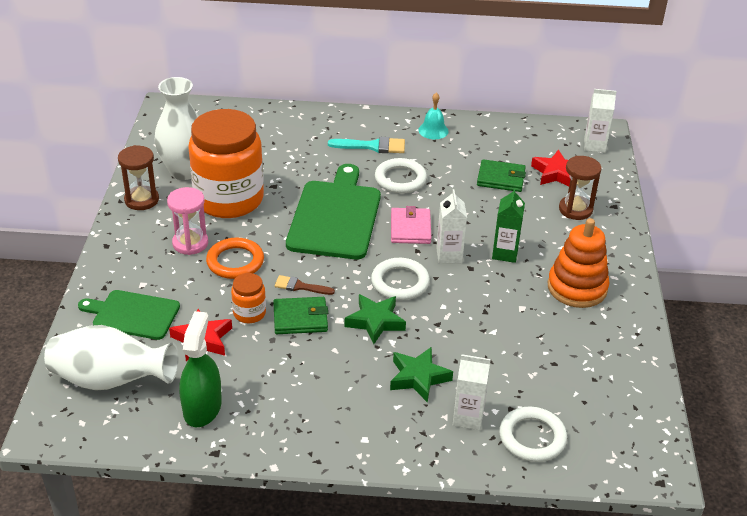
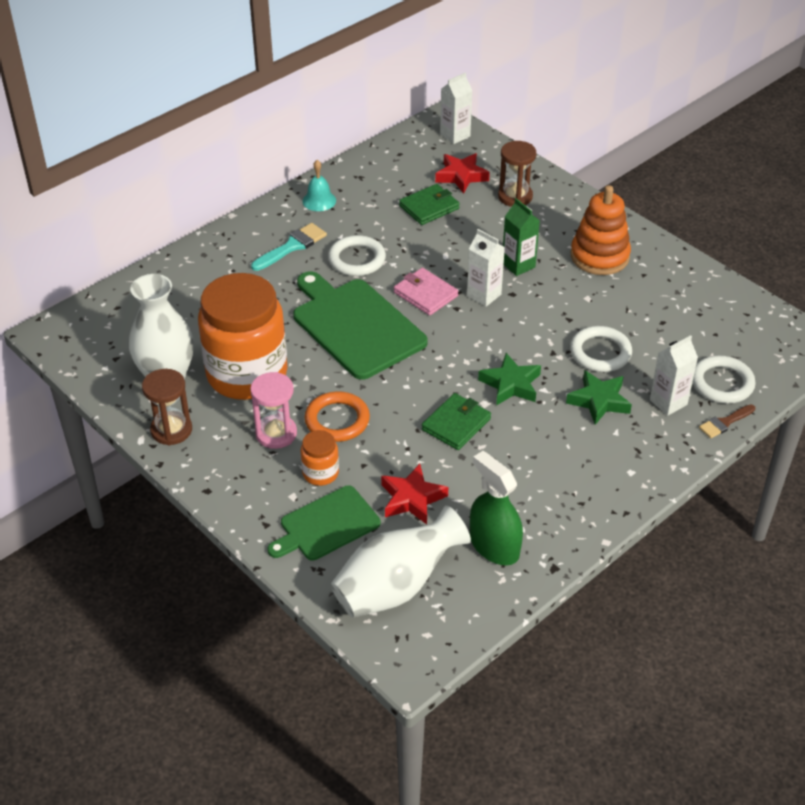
camera: 45 degrees left, 5 degrees up
orange jar [231,273,266,323] -> orange jar moved to [301,430,339,486]
brown brush [275,275,335,295] -> brown brush moved to [699,404,755,438]
white ring [371,258,430,300] -> white ring moved to [570,326,632,372]

